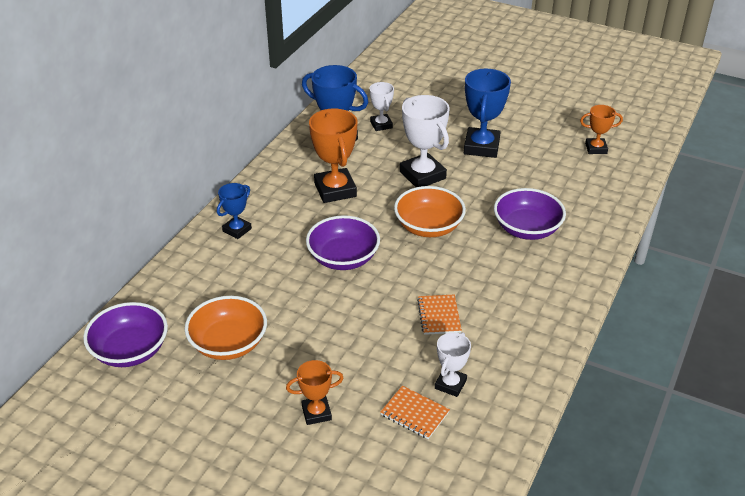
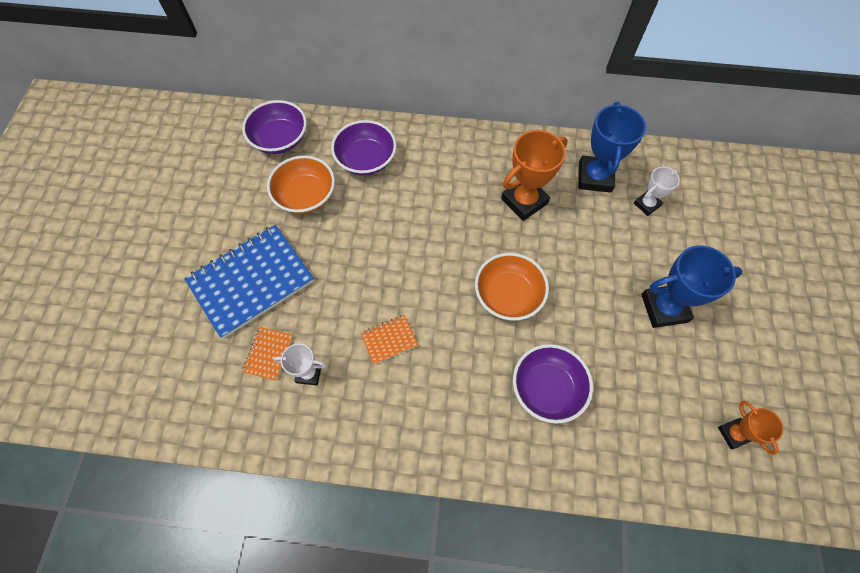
camera: 70 degrees right, 25 degrees up
blue trophy [217,183,252,239] -> none
orange trophy [286,360,343,425] -> blue notebook [184,225,314,339]
purple bowl [306,215,380,270] -> purple bowl moved to [331,120,397,175]
white trophy [400,95,450,187] -> none

